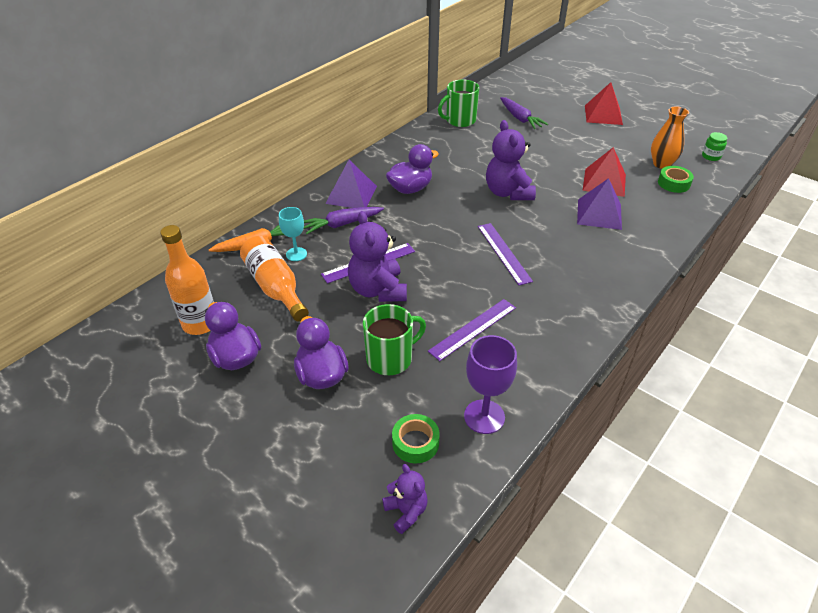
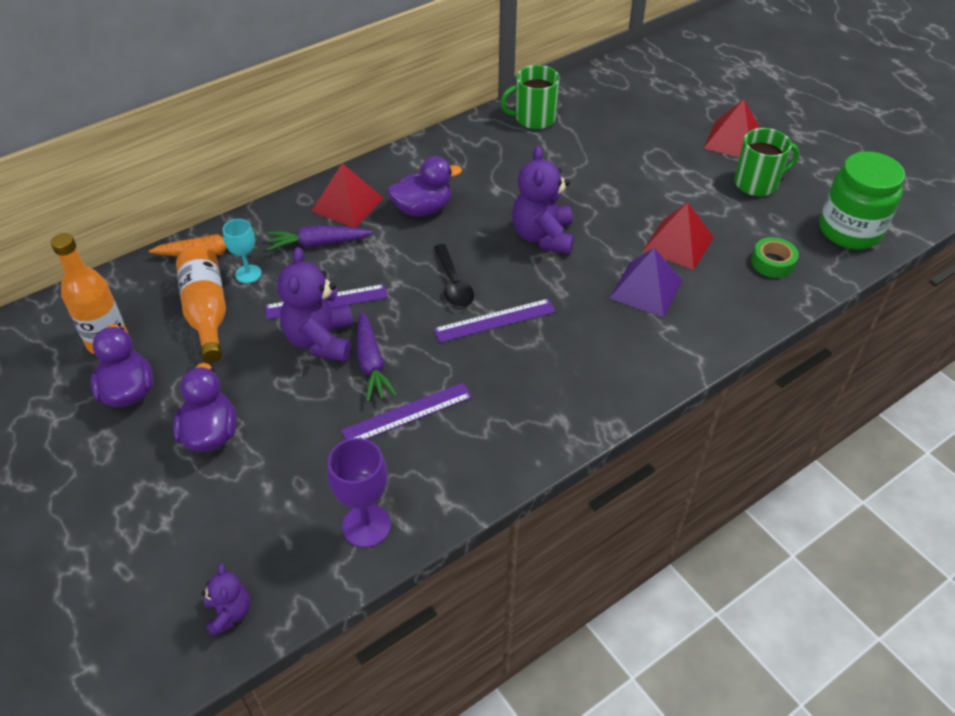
camera: 15 degrees right, 5 degrees up
purple pyramid [325,160,377,208] -> red pyramid [311,163,384,228]
green mug [363,304,426,375] -> green mug moved to [734,128,800,196]
green tape [392,414,440,463] -> none
purple ruler [478,223,533,285] -> purple ruler turned 75 degrees clockwise [433,299,556,343]
purple carrot [500,97,548,129] -> purple carrot moved to [357,311,397,402]
orange vase [651,106,689,169] -> none
green jar [702,132,728,161] -> green jar [820,152,905,249], size x2.41
none -> black spoon [434,244,474,308]

